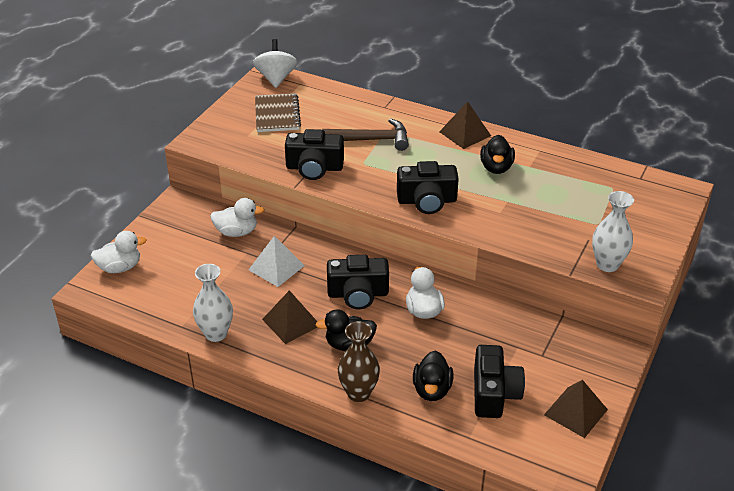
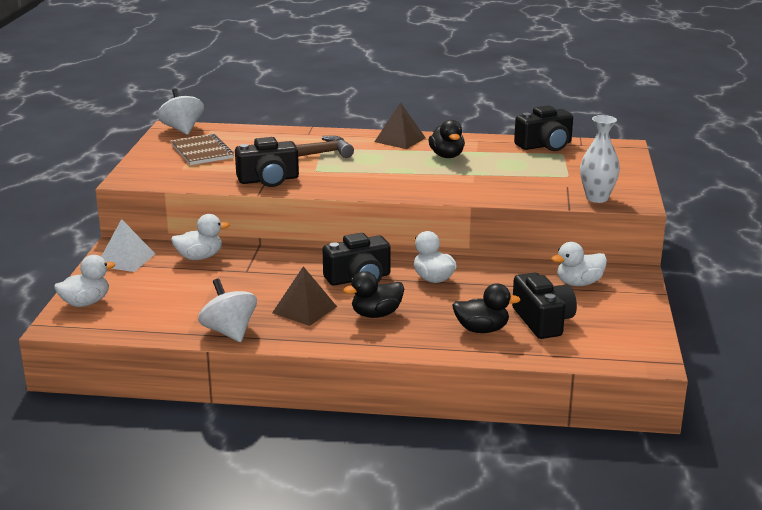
camera: 20 degrees left, 15 degrees down
white vase [193,264,233,342] -> white spinning top [198,278,257,342]
white pyramid [249,236,305,287] -> white pyramid moved to [101,219,155,272]
brown vase [338,321,380,402] -> none
black camera [397,161,459,214] -> black camera moved to [514,105,573,151]
black duck [413,350,453,401] -> black duck turned 75 degrees counterclockwise [452,283,521,333]
brown pyramid [544,380,608,438] -> none
none -> white duck [551,242,607,286]

